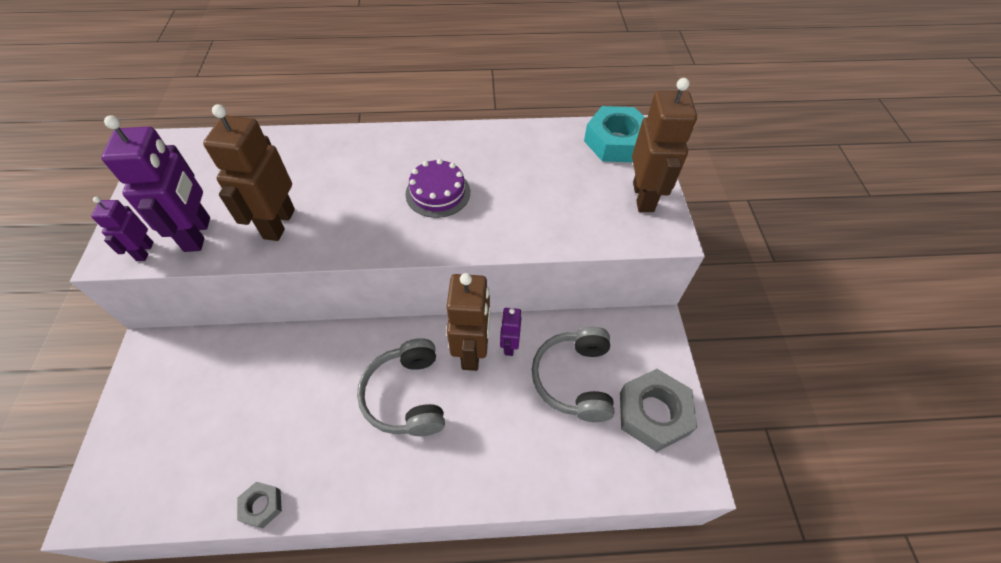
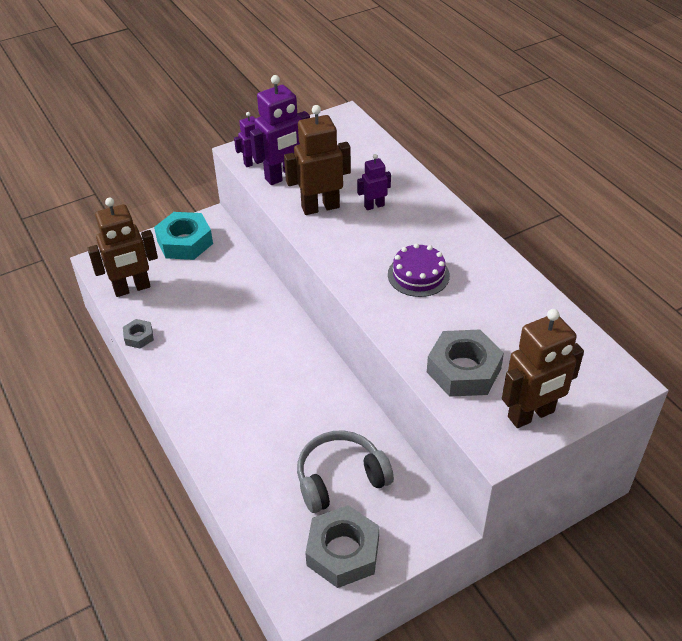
camera: 65 degrees right, 10 degrees down
grey headphones [357,338,445,436] -> none
brown robot [446,273,490,371] -> brown robot moved to [87,198,158,297]
purple robot [500,308,521,356] -> purple robot moved to [357,154,391,210]
turquoise nut [584,106,645,162] -> turquoise nut moved to [154,212,213,260]
none -> grey nut [427,329,504,397]

